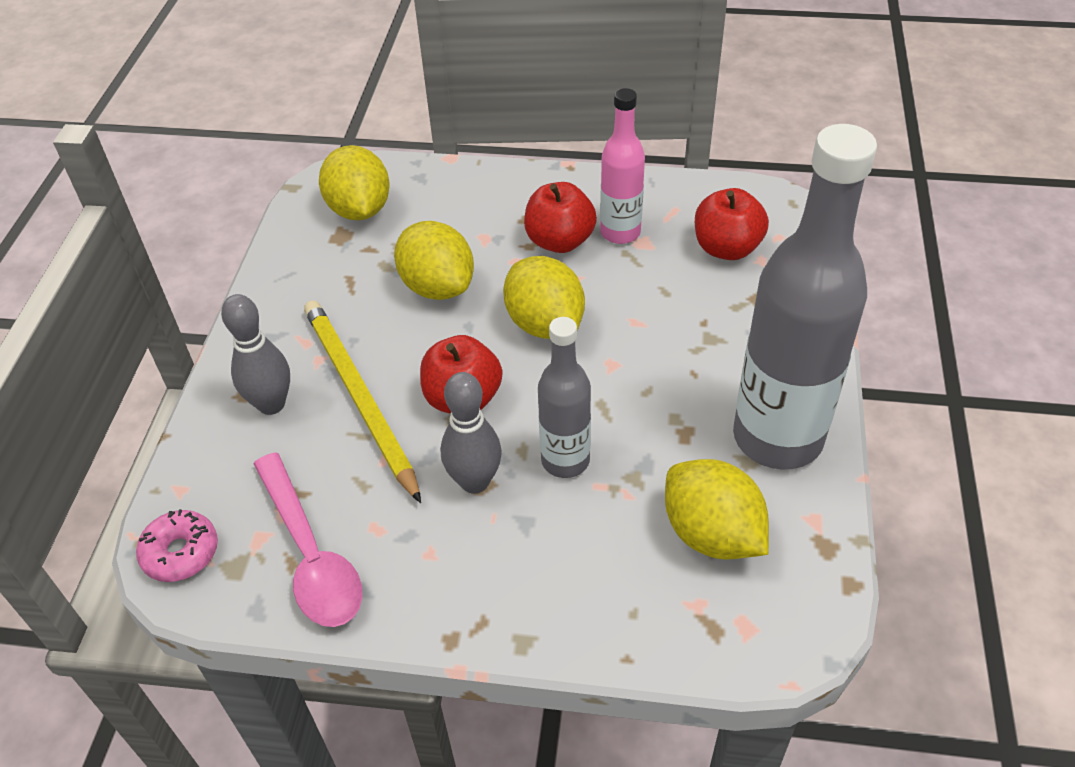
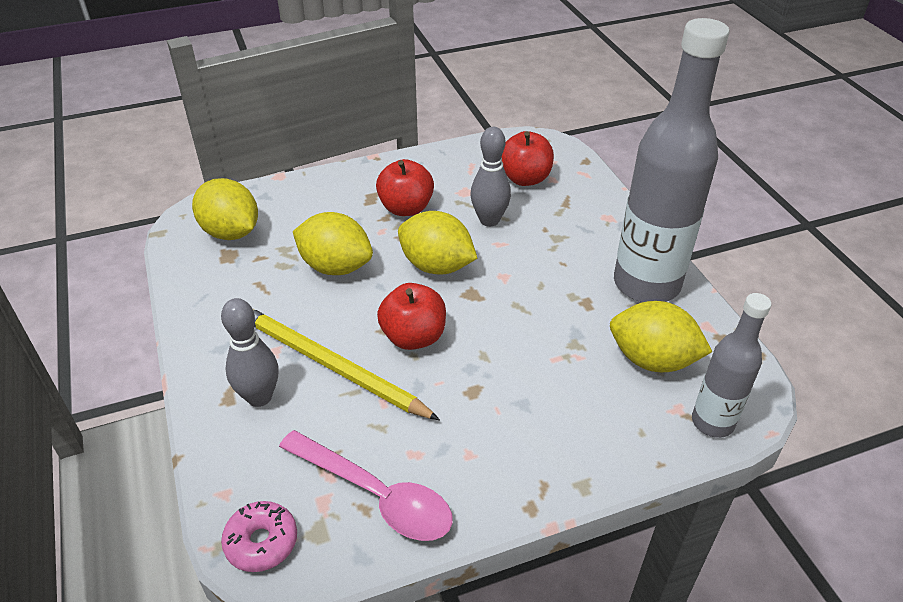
camera: 30 degrees left, 5 degrees down
grey bowling pin [441,372,502,494] -> grey bowling pin moved to [470,127,511,227]
grey bottle [538,317,591,478] -> grey bottle moved to [692,293,771,438]
pink bottle [600,88,645,244] -> none

